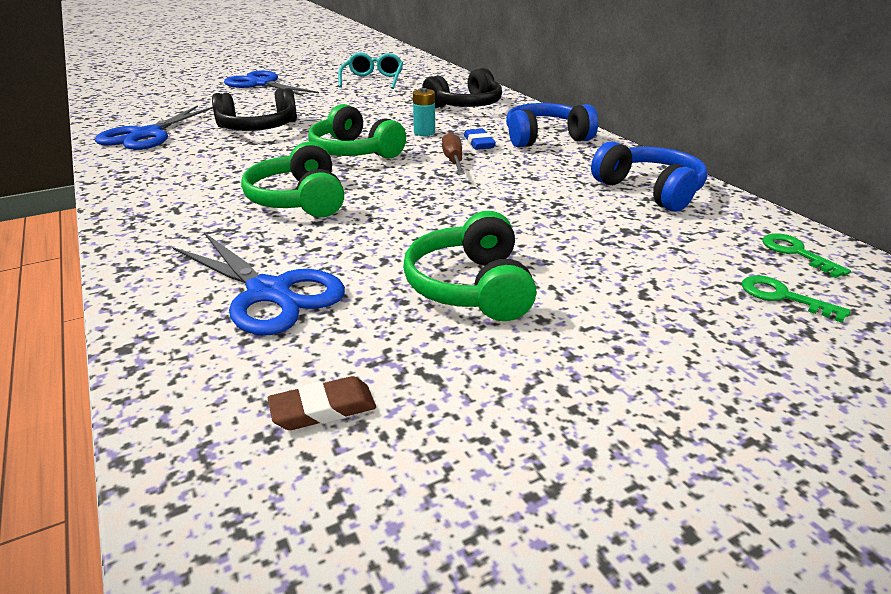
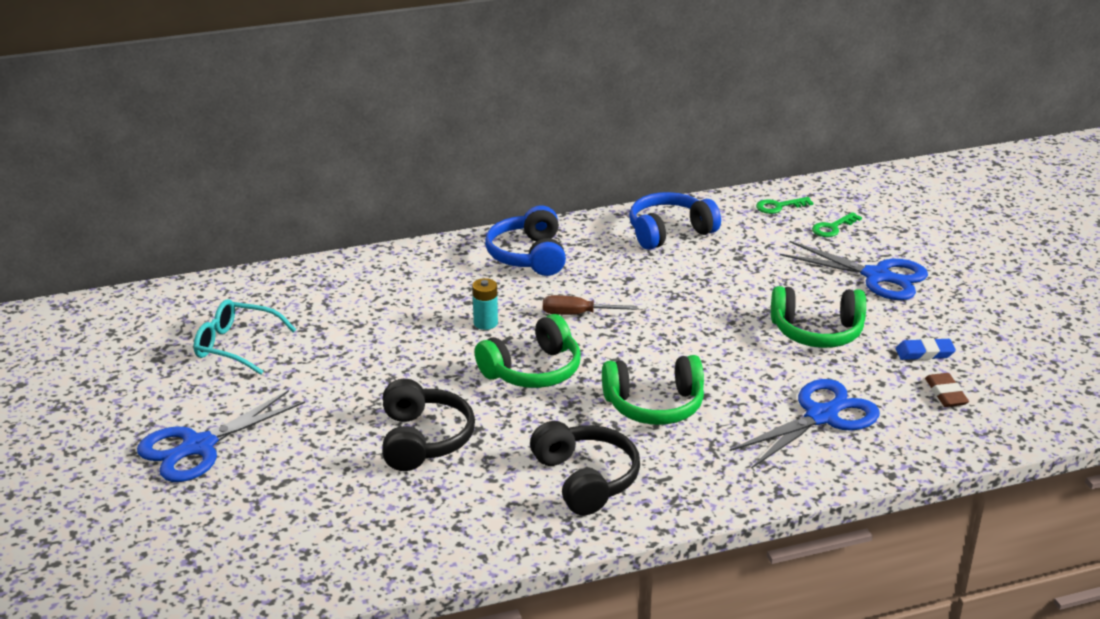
camera: 80 degrees left, 0 degrees up
blue scissors [95,105,213,150] -> blue scissors moved to [780,241,928,300]
black headphones [422,68,502,108] -> black headphones moved to [530,421,640,516]
blue eraser [464,129,496,150] -> blue eraser moved to [896,338,956,360]

